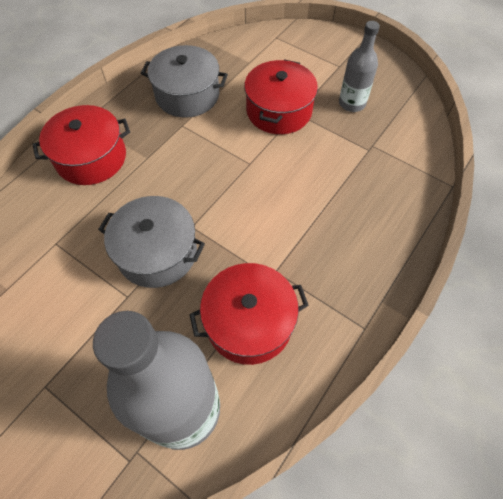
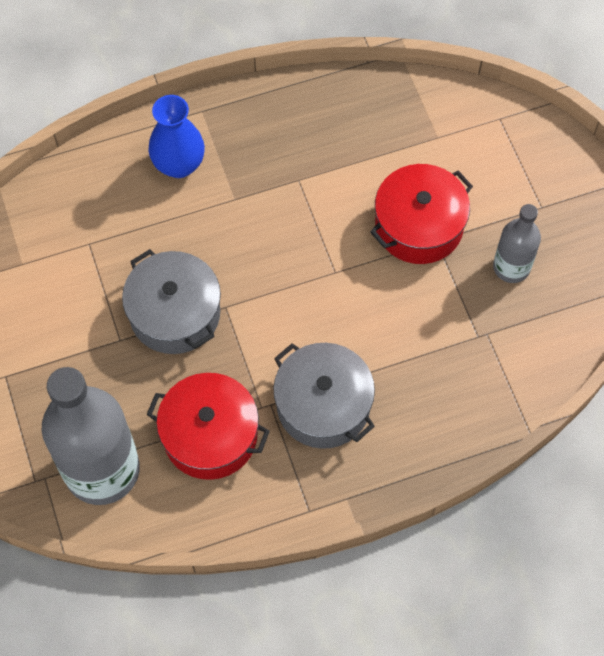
camera: 35 degrees right, 5 degrees up
red pot [33,105,130,185] -> blue vase [148,95,205,178]
grey pot [141,45,228,118] -> grey pot moved to [274,343,375,449]

